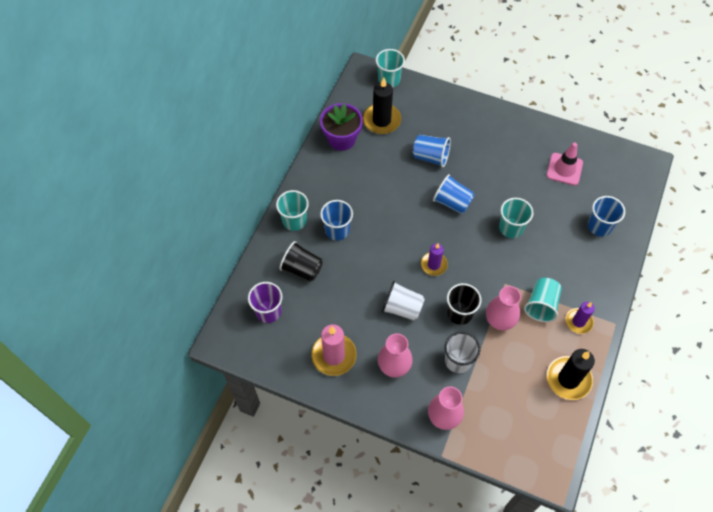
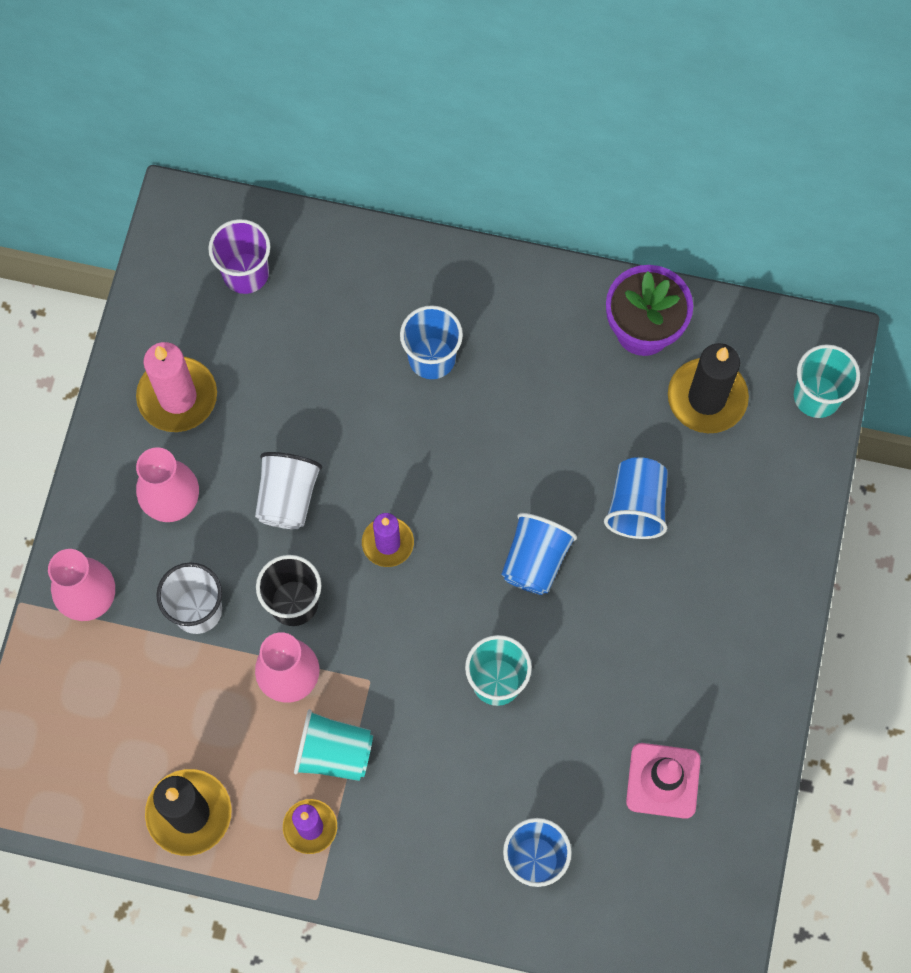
camera: 80 degrees right, 10 degrees up
turquoise cup [276,190,309,231] -> none
black cup [279,241,323,282] -> none

